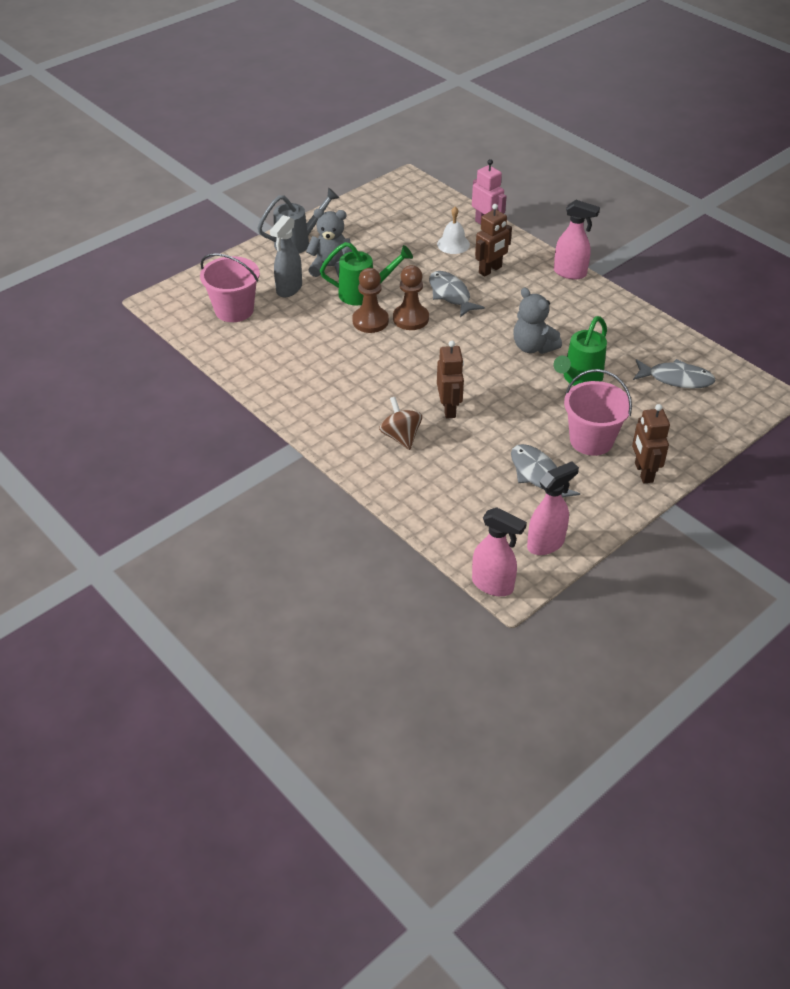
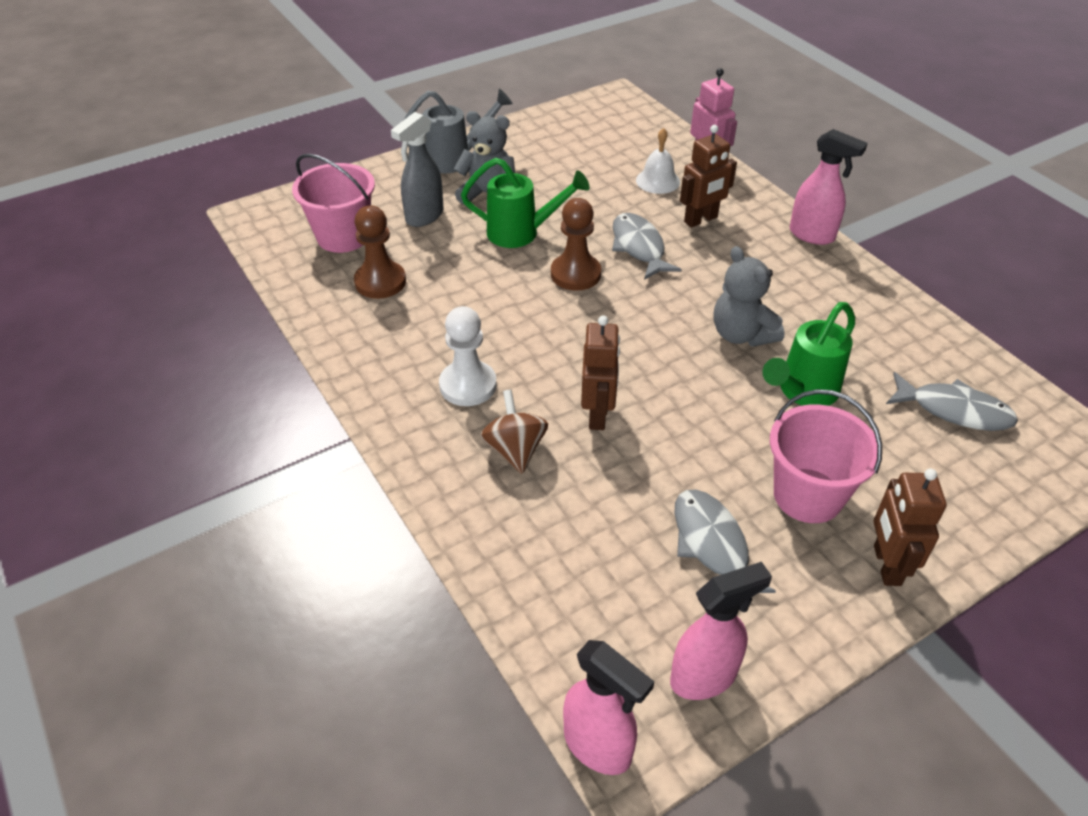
camera: 10 degrees right, 0 degrees up
brown pawn [352,268,389,333] -> brown pawn moved to [354,205,406,299]
none -> white pawn [439,306,497,406]

